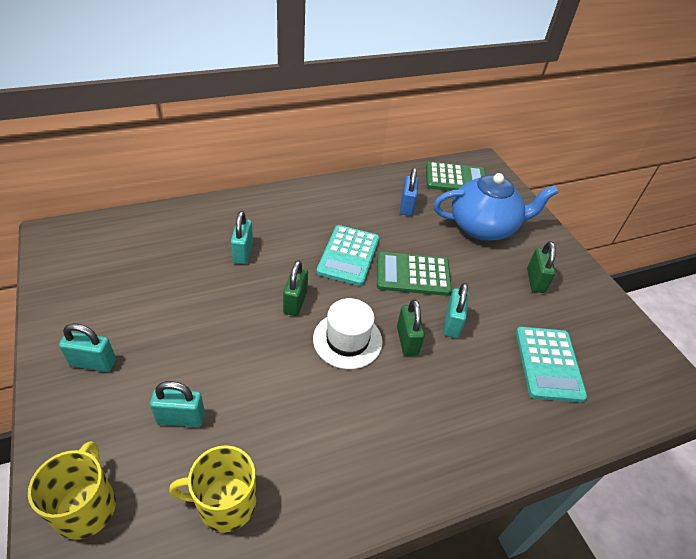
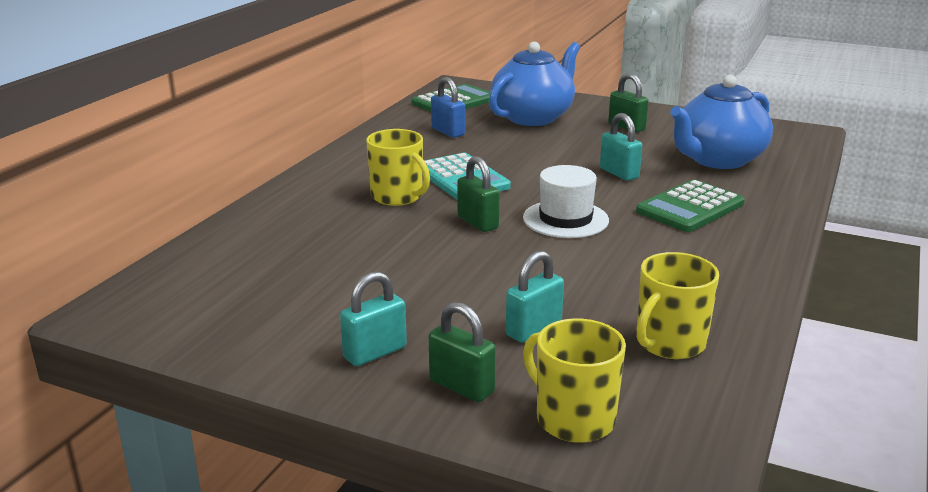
camera: 40 degrees left, 20 degrees down
turquoise padlock [231,211,253,264] -> none
green calculator [377,252,452,296] -> green calculator moved to [636,179,745,232]
green padlock [397,299,425,356] -> green padlock moved to [429,302,496,402]
turquoise calculator [516,327,587,402] -> blue teapot [670,75,773,169]
none -> yellow mug [366,129,430,206]

